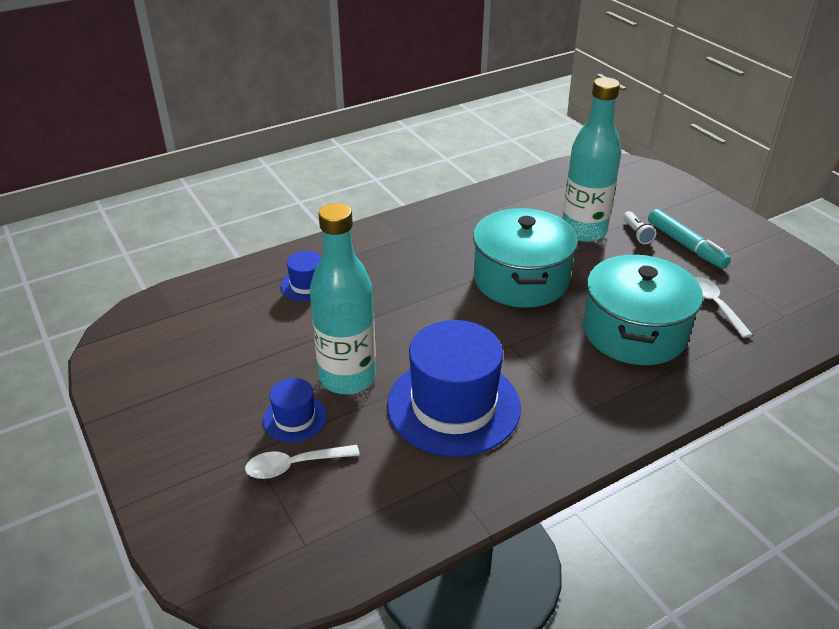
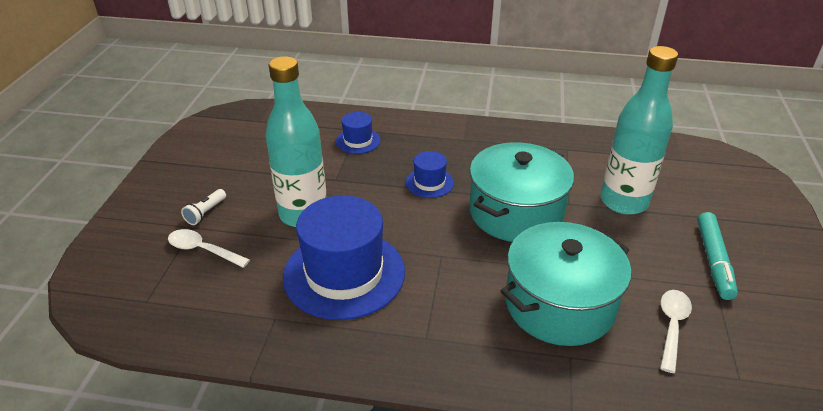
camera: 40 degrees right, 0 degrees up
blue hat [263,378,327,442] -> blue hat moved to [405,151,454,198]
white flashlight [623,211,656,244] -> white flashlight moved to [181,189,226,225]

